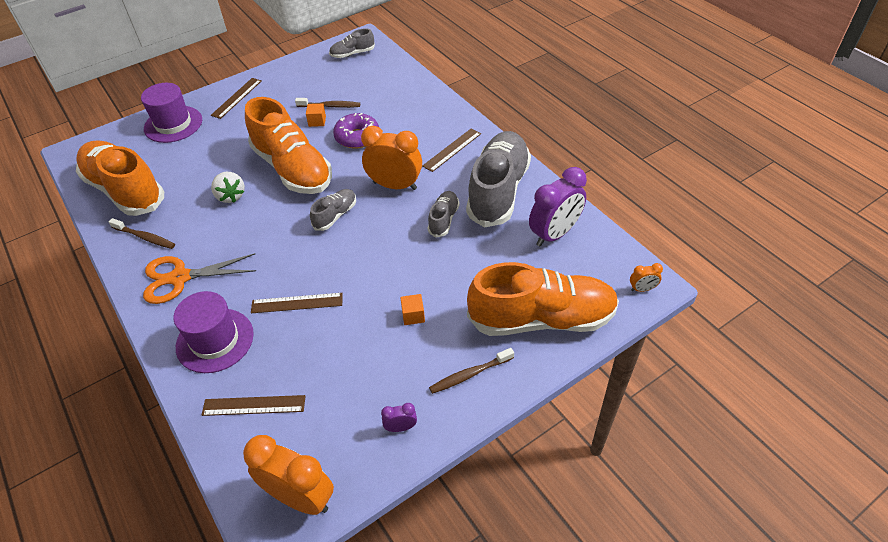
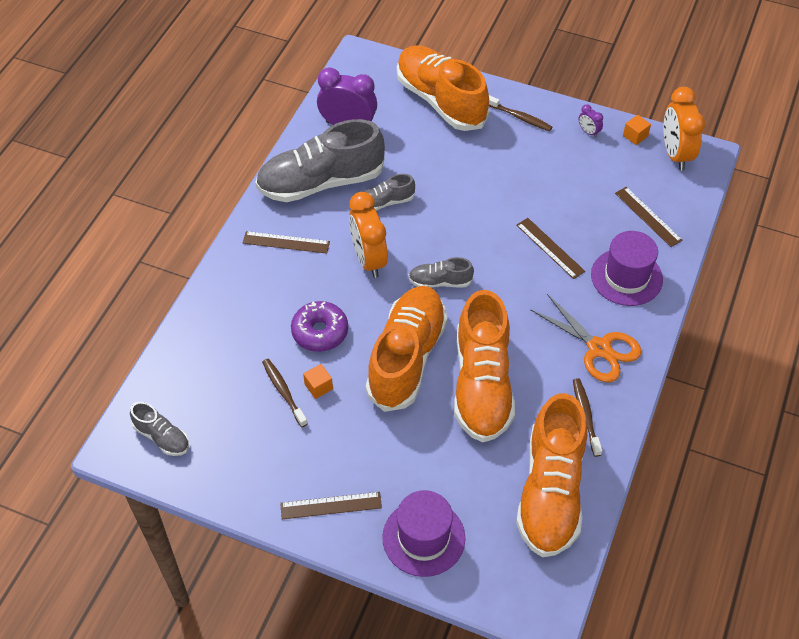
camera: 125 degrees left, 5 degrees up
white strawberry [211,172,245,203] -> orange shoe [454,290,515,442]
orange cube [400,294,425,325] -> orange cube moved to [623,115,651,145]
orange clock [630,263,663,292] -> none

